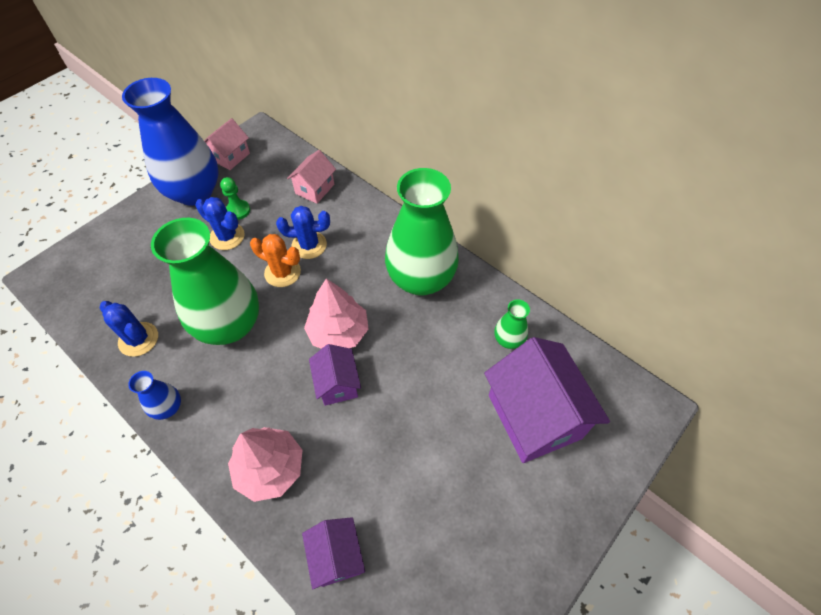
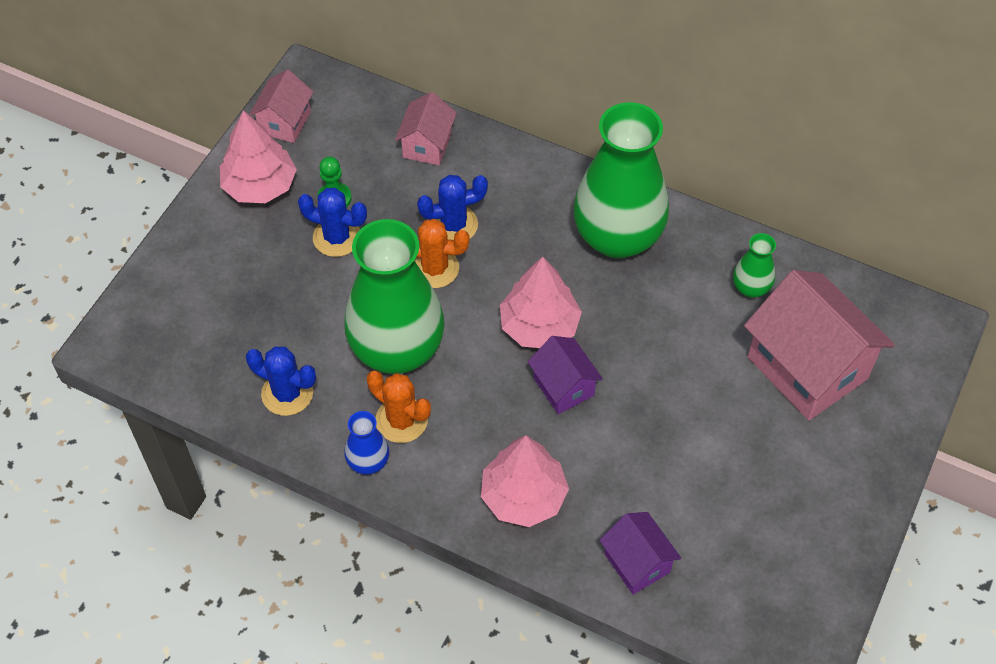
camera: 15 degrees left, 0 degrees up
blue vase [122,78,218,206] -> pink tree [220,111,297,203]
purple house [484,337,610,463] -> pink house [744,270,895,420]
none -> orange cactus [367,371,431,443]

